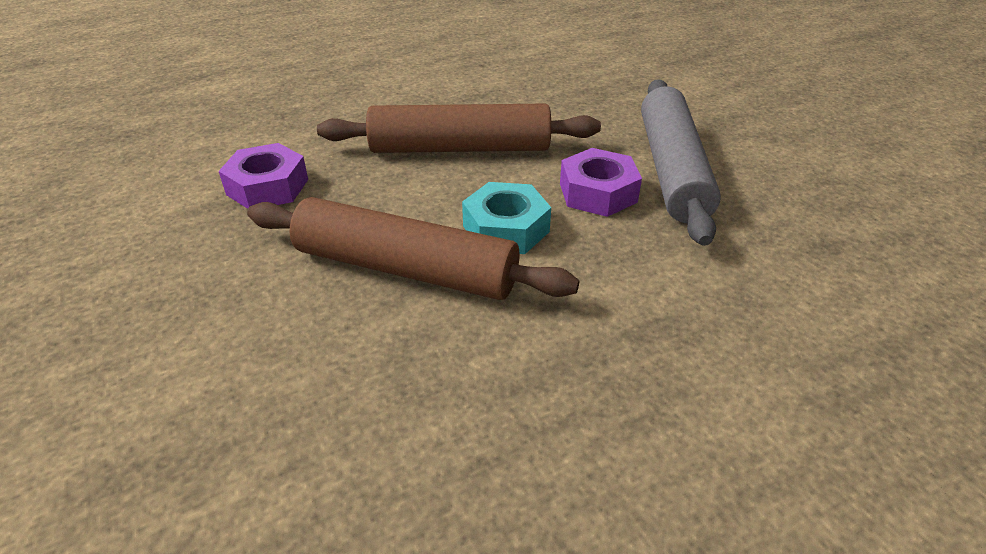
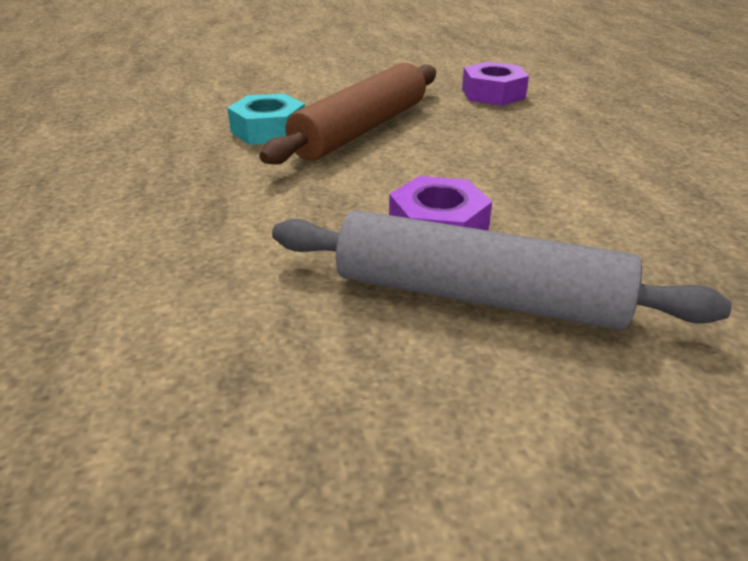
camera: 105 degrees right, 5 degrees down
brown rolling pin [317,104,601,153] -> none
turquoise nut [462,182,551,254] -> turquoise nut moved to [227,93,305,145]

